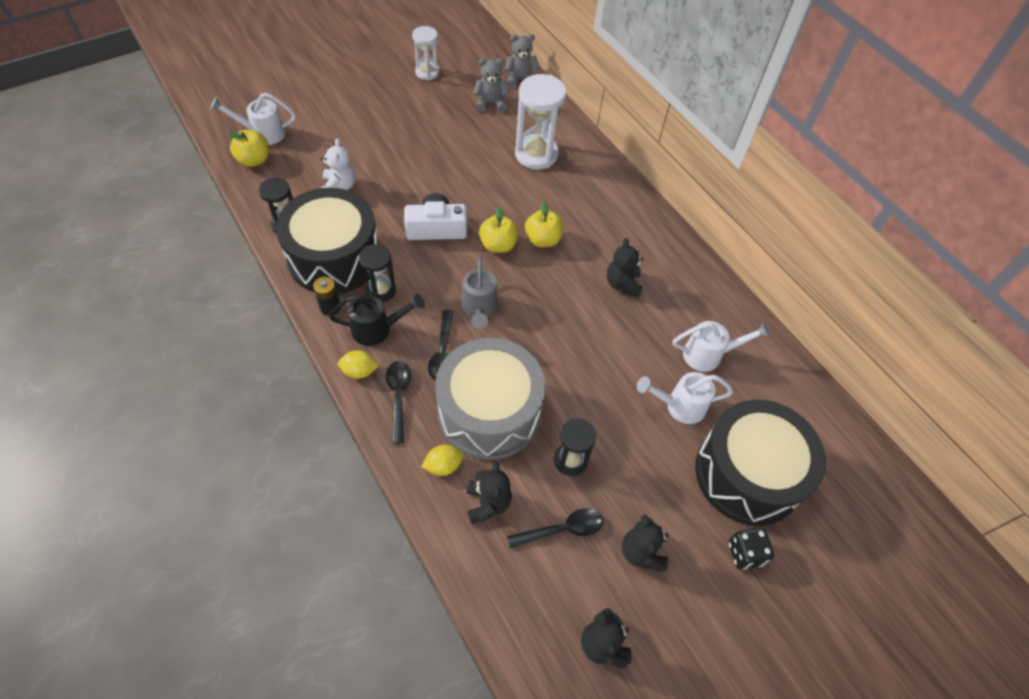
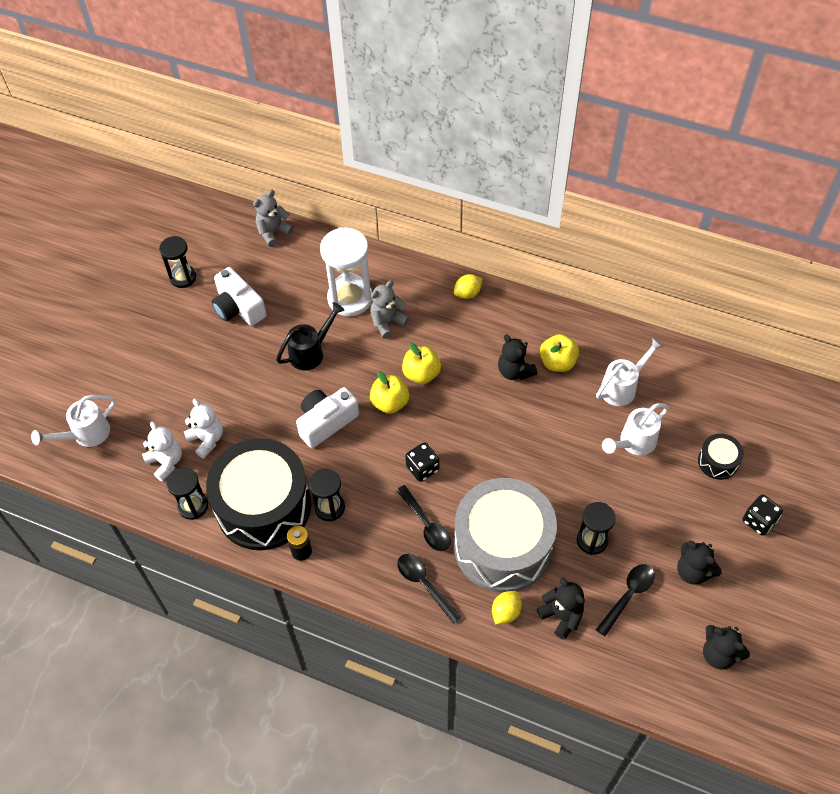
camera: 30 degrees left, 0 degrees up
yellow apple [228,130,269,167] -> yellow apple moved to [540,334,579,372]
black watering can [329,293,425,346] -> black watering can moved to [276,302,345,371]
yellow lemon [338,350,379,379] -> yellow lemon moved to [454,274,482,299]
white hourglass [412,26,439,81] -> black hourglass [159,236,196,288]
grey watering can [461,256,498,329] -> black dice [405,442,440,482]
grey teddy bear [473,58,510,112] -> grey teddy bear moved to [370,280,410,339]
black drum [695,400,826,526] -> black drum [698,433,744,480], size x0.43
none -> white teddy bear [142,422,182,482]
none -> white camera [212,267,267,326]

